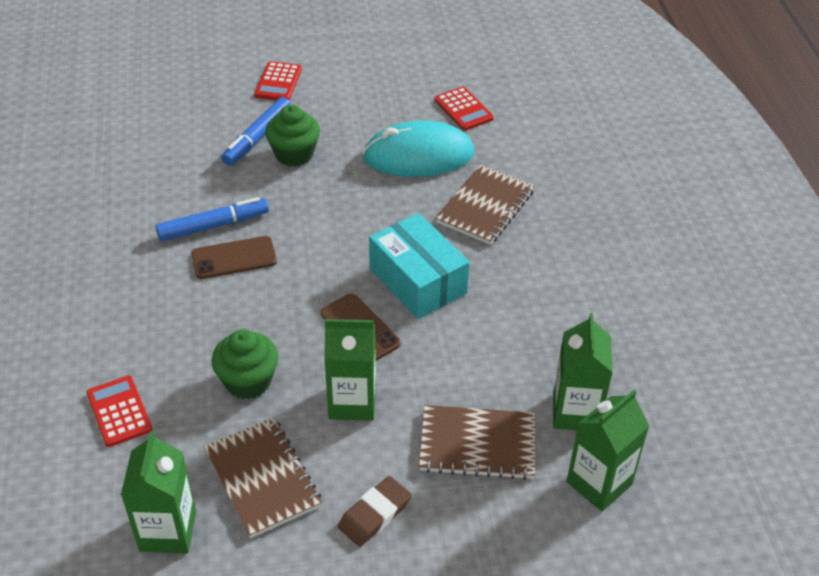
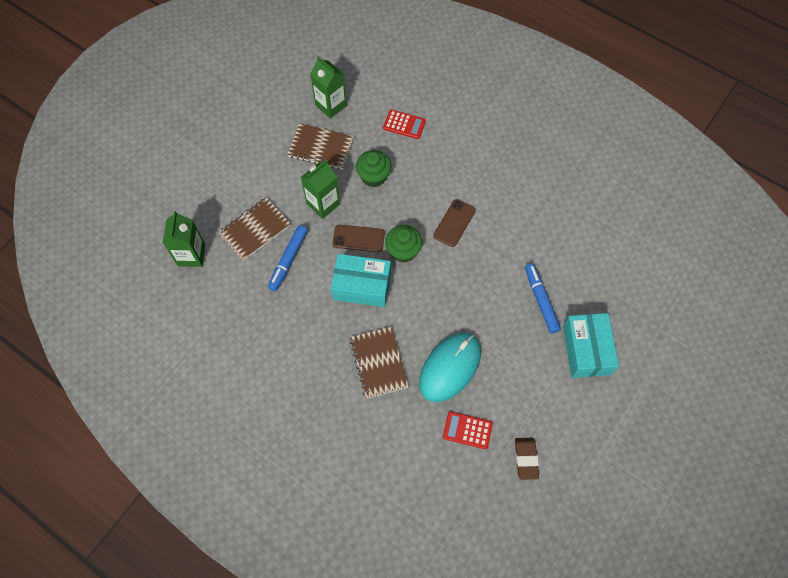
camera: 135 degrees right, 20 degrees up
blue marker [156,197,269,241] -> blue marker moved to [268,225,308,291]
red calculator [254,61,302,100] -> turquoise box [563,313,619,378]
green cupcake [265,105,320,167] -> green cupcake moved to [385,225,423,263]
brown eraser [338,476,412,547] -> brown eraser moved to [515,438,539,480]
green carton [553,313,613,430] -> none

